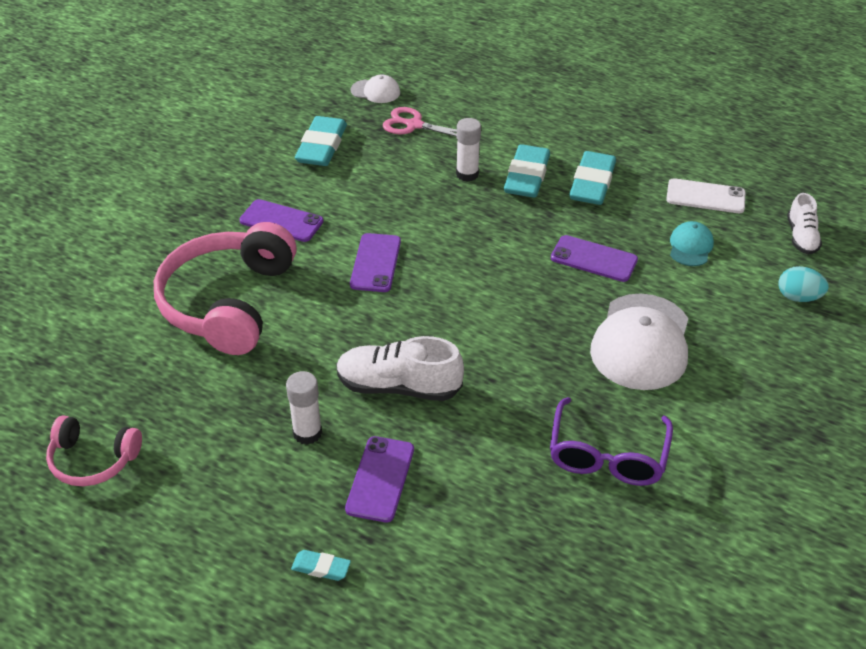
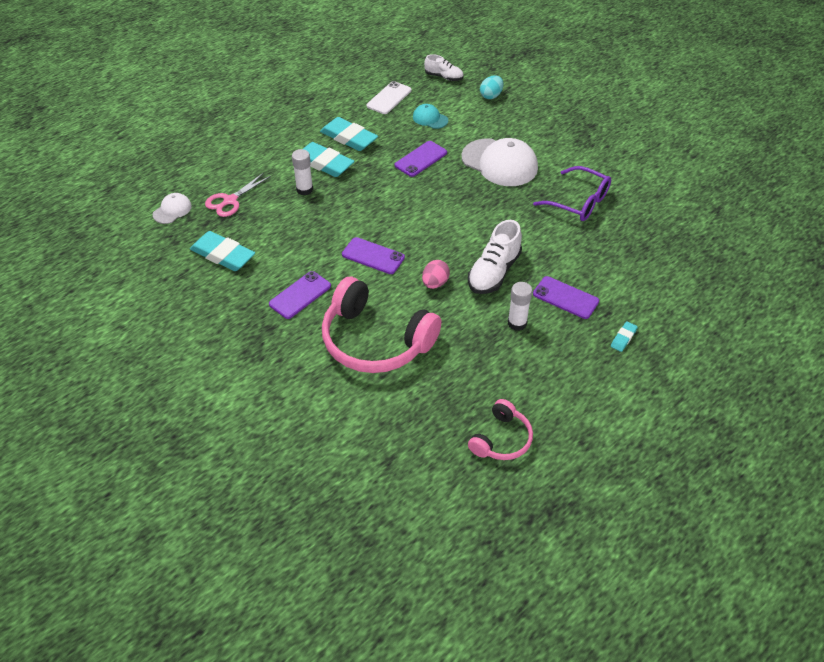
camera: 70 degrees left, 5 degrees up
none -> pink egg [422,260,450,289]

